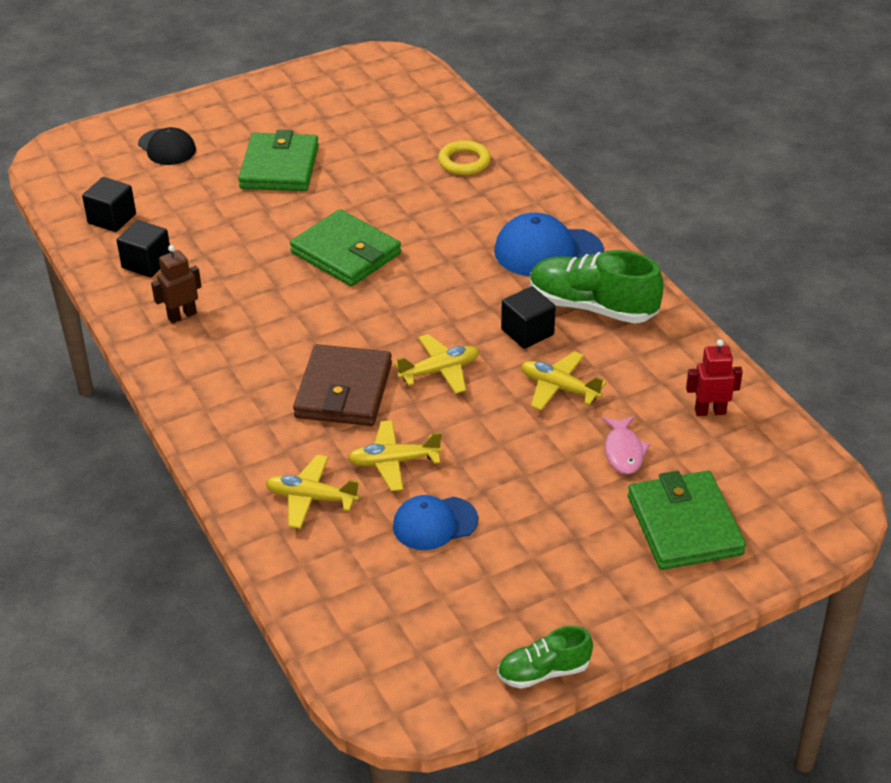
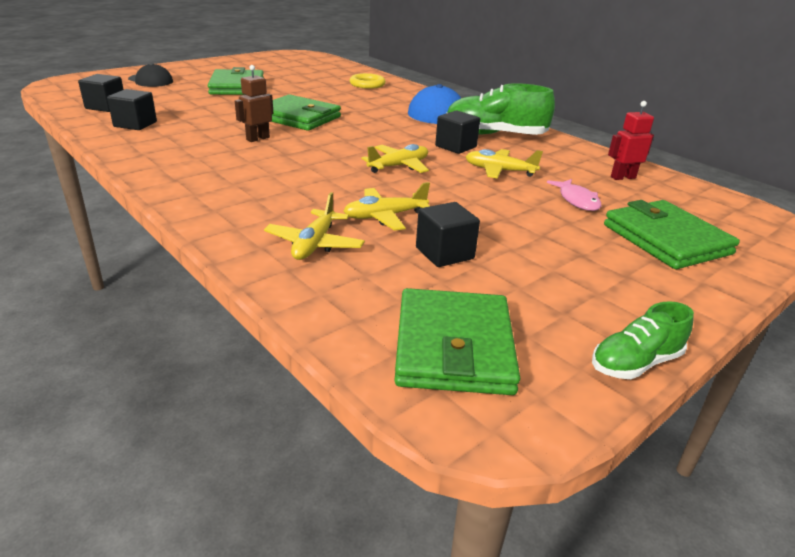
camera: 15 degrees left, 10 degrees down
brown robot [151,245,202,323] -> brown robot moved to [235,65,274,142]
yellow plane [266,455,360,529] -> yellow plane turned 75 degrees counterclockwise [264,192,365,260]
brown wallet [293,344,392,426] -> none
blue cap [393,495,478,550] -> black cube [416,202,480,267]
none -> green wallet [394,288,521,395]

